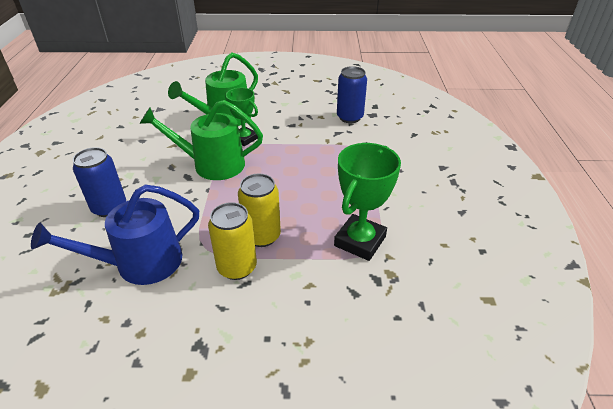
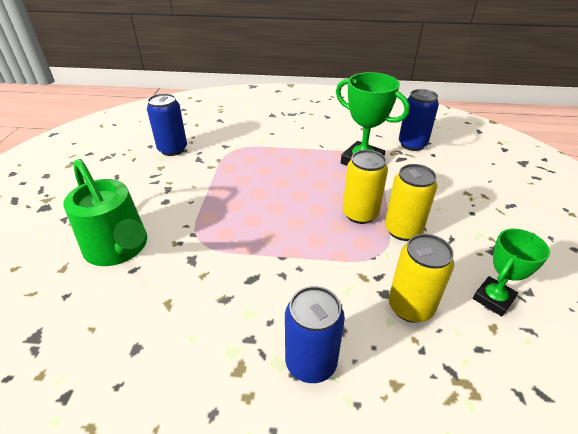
camera: 85 degrees left, 0 degrees up
blue watering can [31,184,199,285] -> yellow can [389,234,454,323]
green watering can [139,100,263,180] -> none
green trophy [225,88,258,146] -> green trophy moved to [473,229,550,316]
none -> blue can [399,89,439,151]

